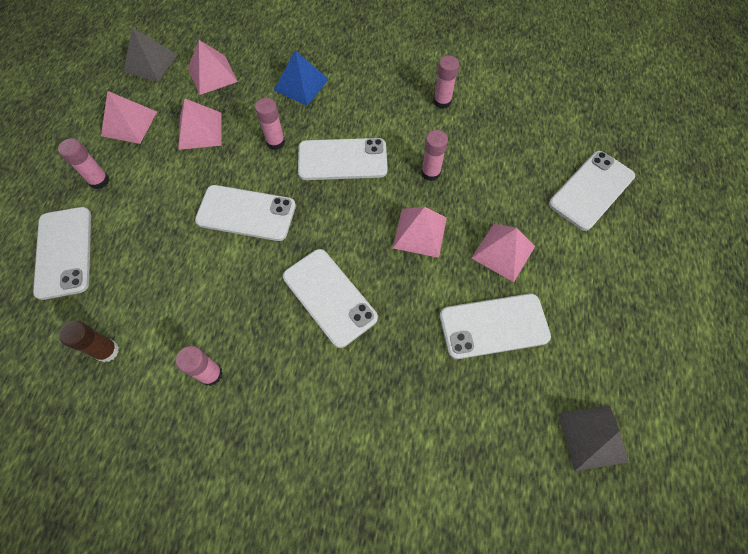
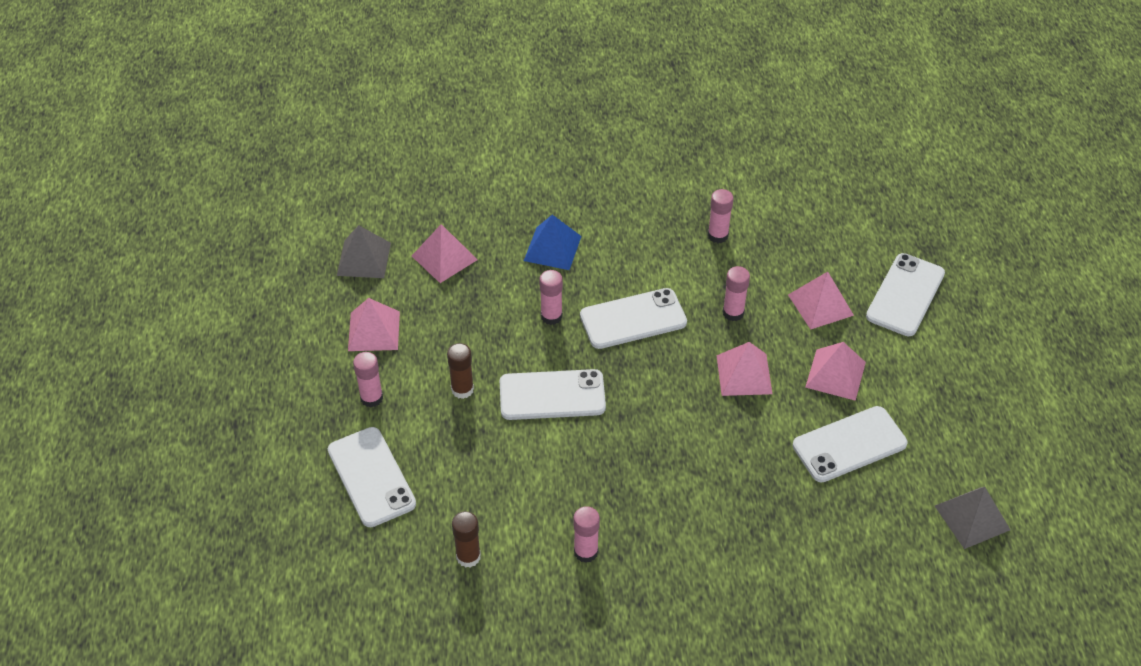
camera: 15 degrees left, 15 degrees down
pink pyramid [178,99,222,150] -> pink pyramid moved to [788,272,854,330]
white phone [283,249,378,348] -> none
none -> brown glue stick [447,343,474,399]

